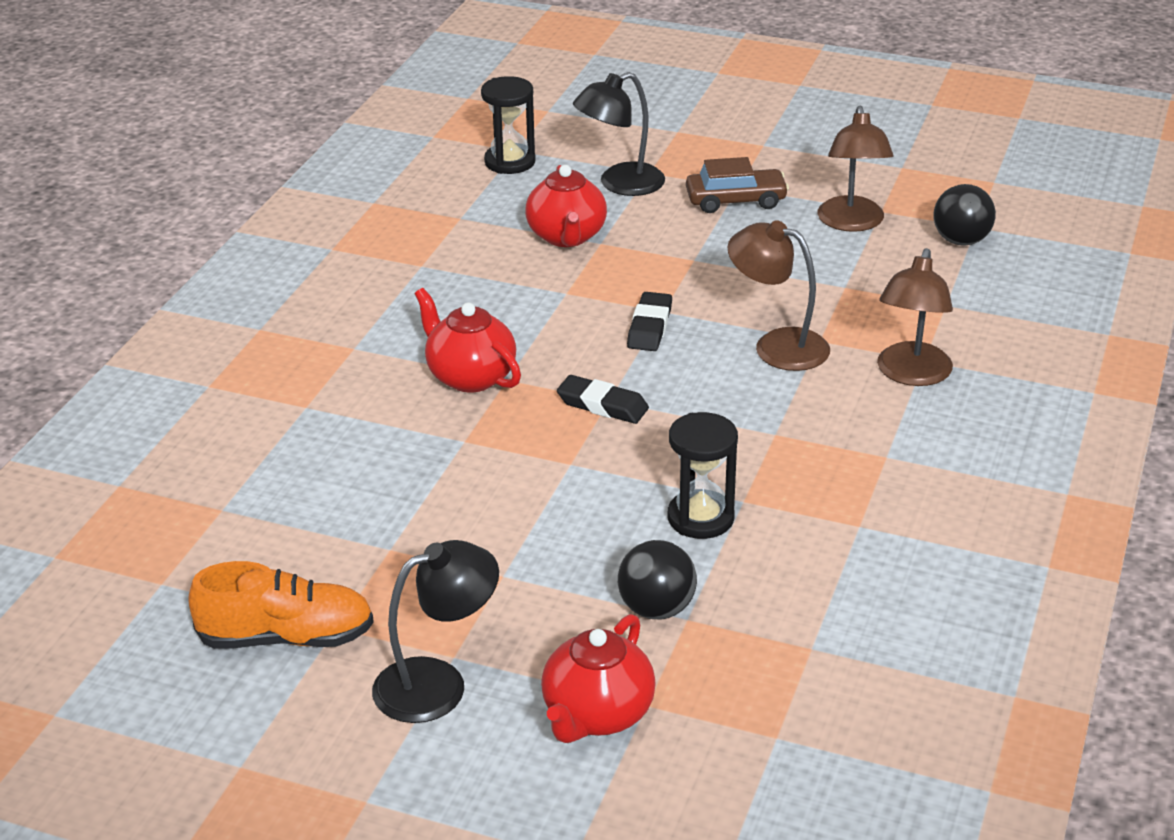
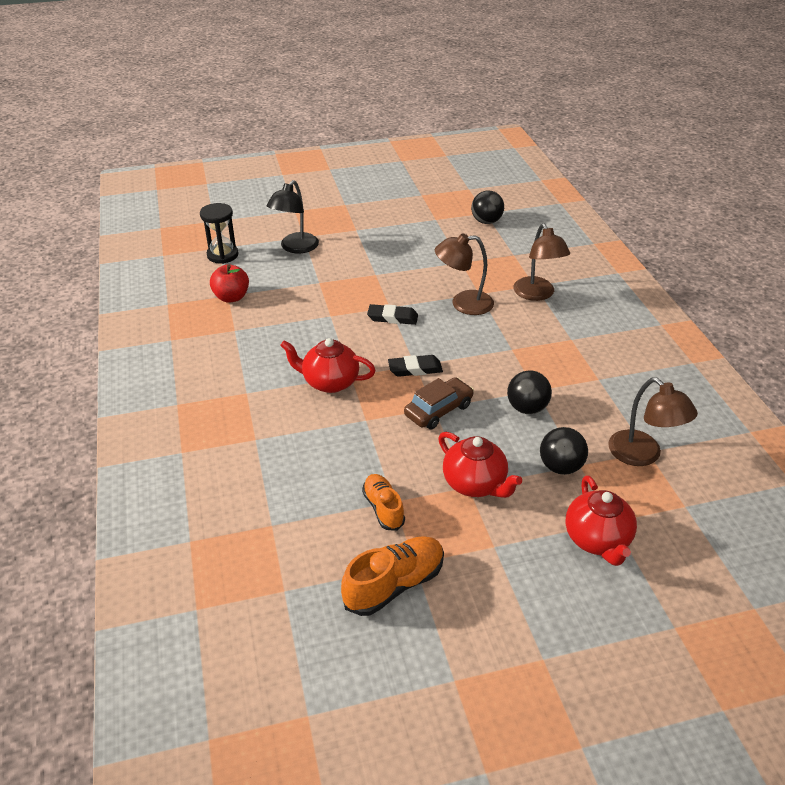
camera: 35 degrees left, 5 degrees up
black lamp [372,540,499,723] -> none
red teapot [525,165,607,247] -> red teapot moved to [438,432,522,498]
black eraser [627,292,672,351] -> black eraser turned 60 degrees counterclockwise [367,304,418,325]
black hourglass [668,412,738,539] -> black ball [507,371,552,414]
brown car [686,157,789,213] -> brown car moved to [404,377,474,429]
brown lamp [817,106,894,232] -> brown lamp moved to [608,377,698,466]
none -> red apple [210,264,249,303]
none -> orange shoe [362,474,405,531]

